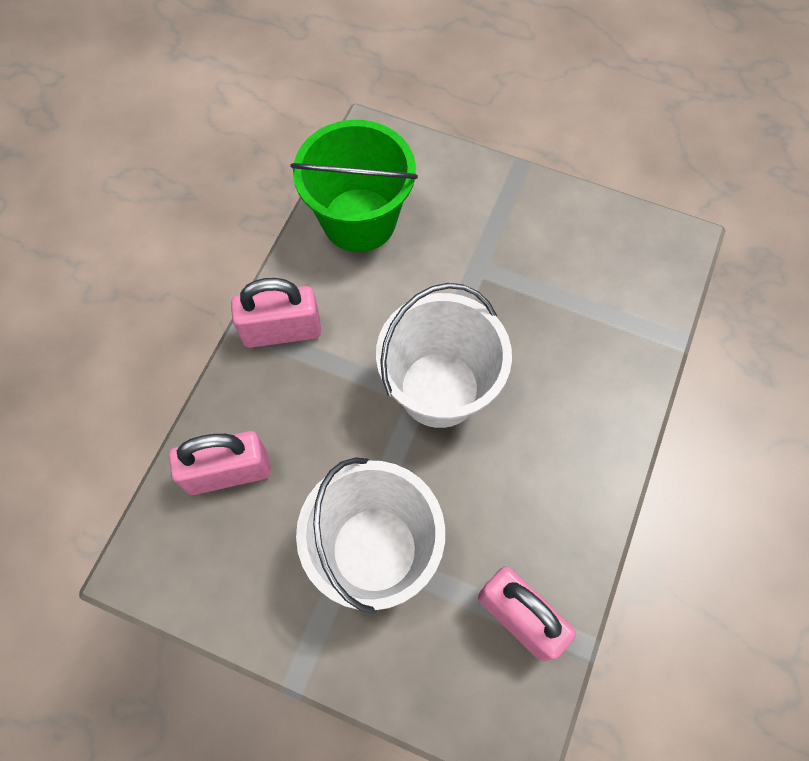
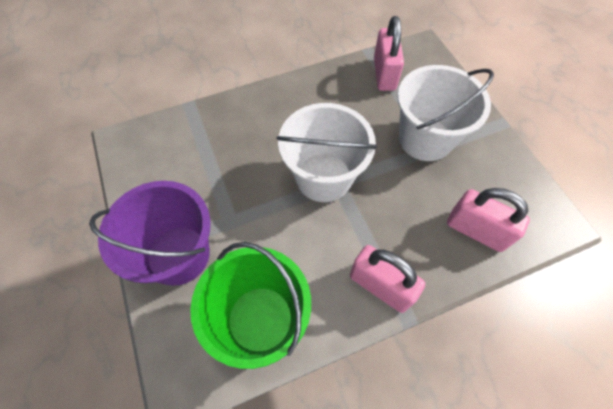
camera: 135 degrees left, 5 degrees down
none -> purple bucket [89,181,210,286]

